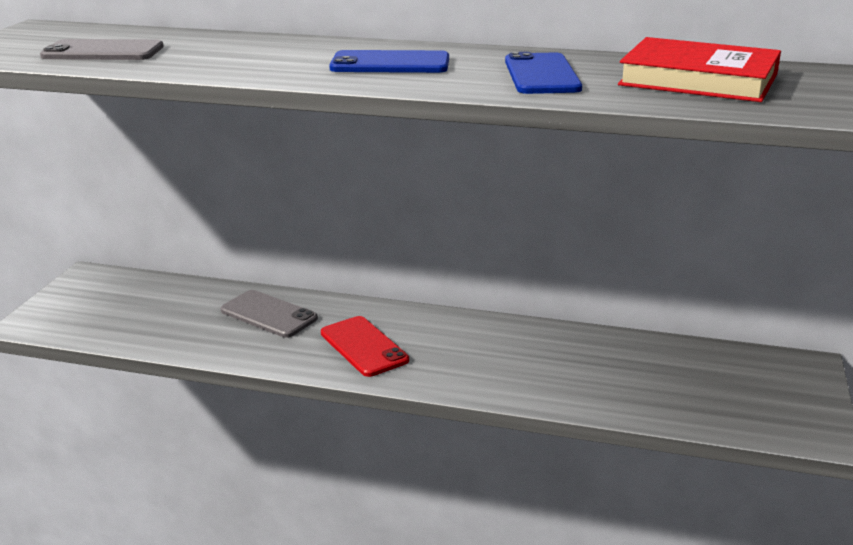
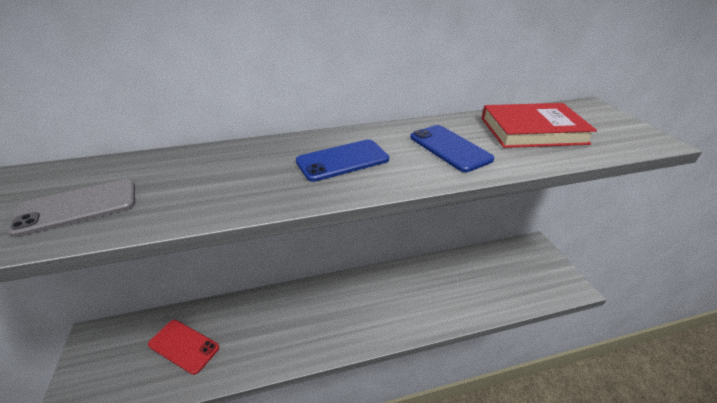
camera: 30 degrees left, 10 degrees up
grey phone [221,290,318,338] -> none
red phone [321,316,409,377] -> red phone moved to [148,320,219,375]

